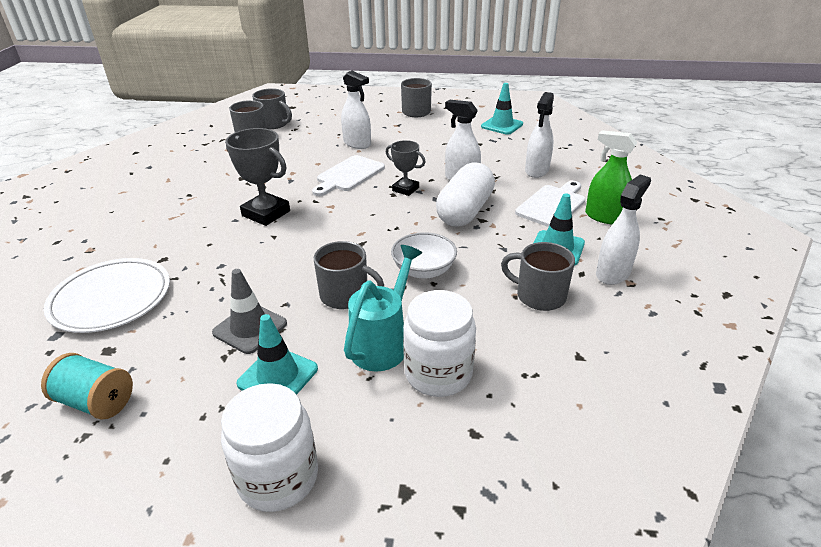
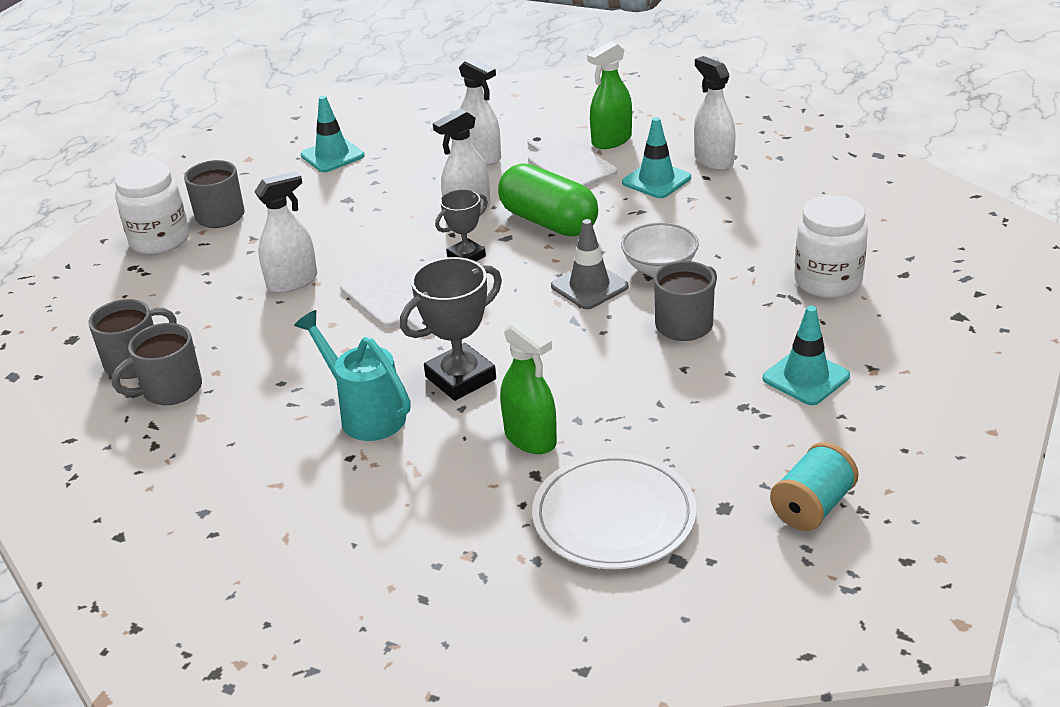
camera: 70 degrees left, 0 degrees up
grey traffic cone [212,269,287,354] -> grey traffic cone moved to [551,219,629,309]
white jar [221,383,318,512] -> white jar moved to [115,162,189,254]
turquoise watering can [344,245,422,372] -> turquoise watering can moved to [294,310,411,441]
white capsule [436,162,495,227] -> green capsule [498,164,598,236]
grey mug [501,242,575,311] -> none
none -> green spray bottle [500,319,557,454]

